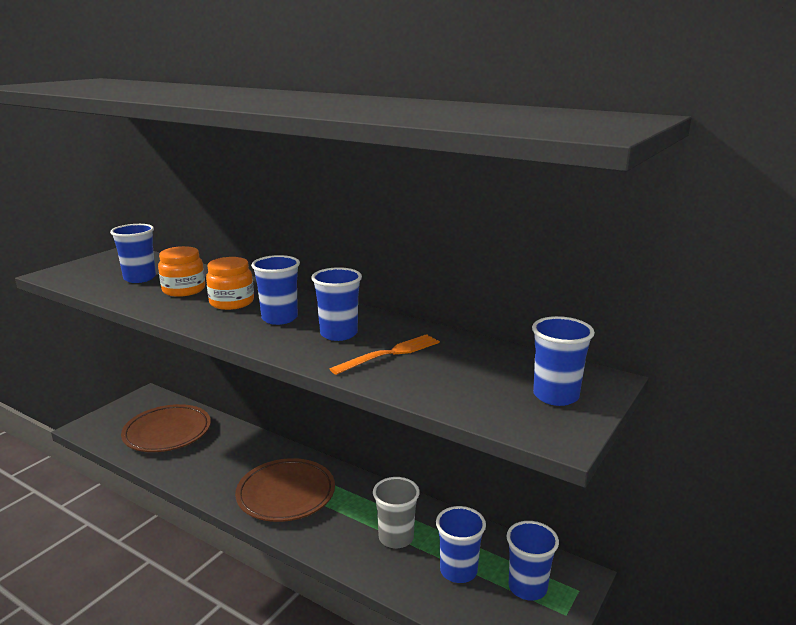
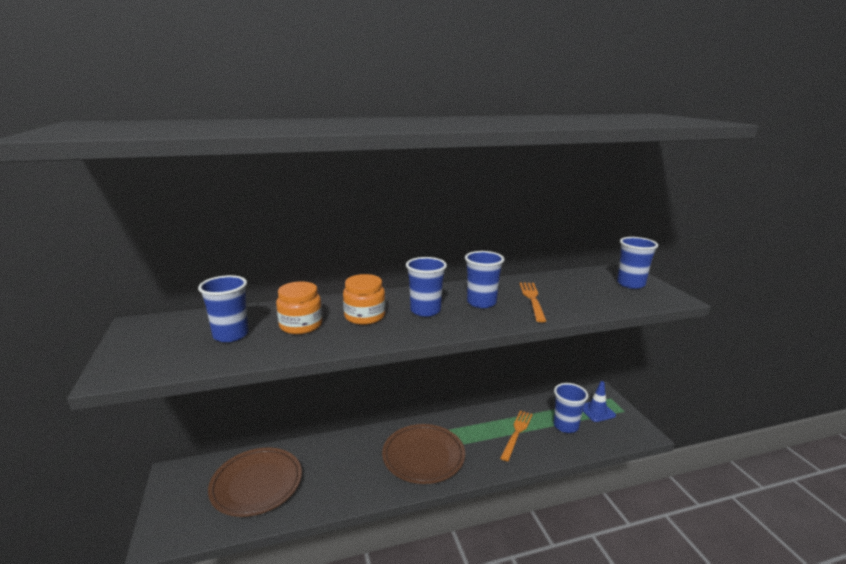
camera: 50 degrees left, 0 degrees up
grey cup [373,477,420,548] -> orange fork [500,410,533,461]
blue cup [507,521,559,600] -> blue traffic cone [583,381,616,422]

